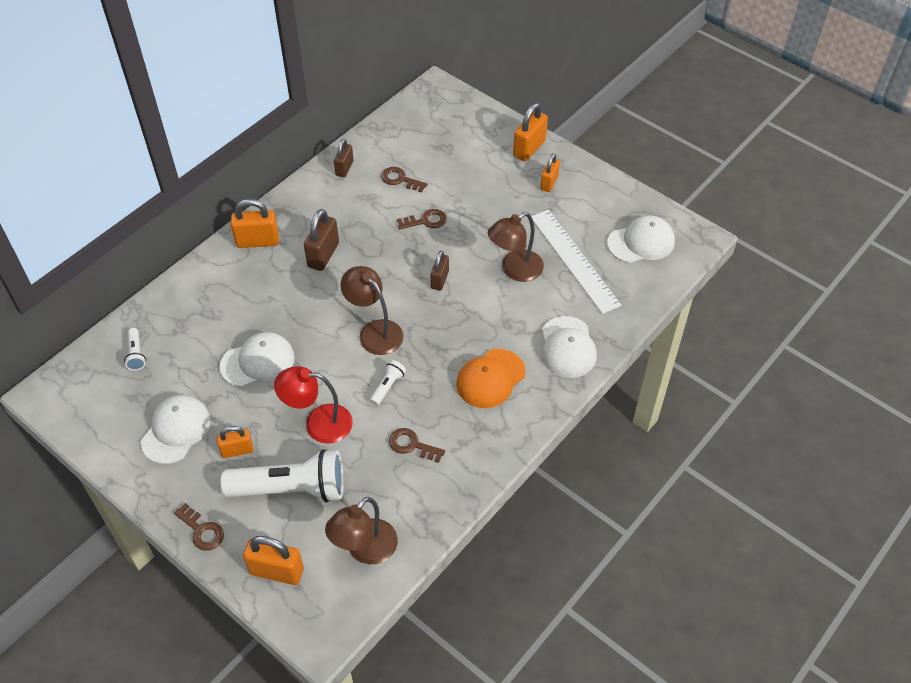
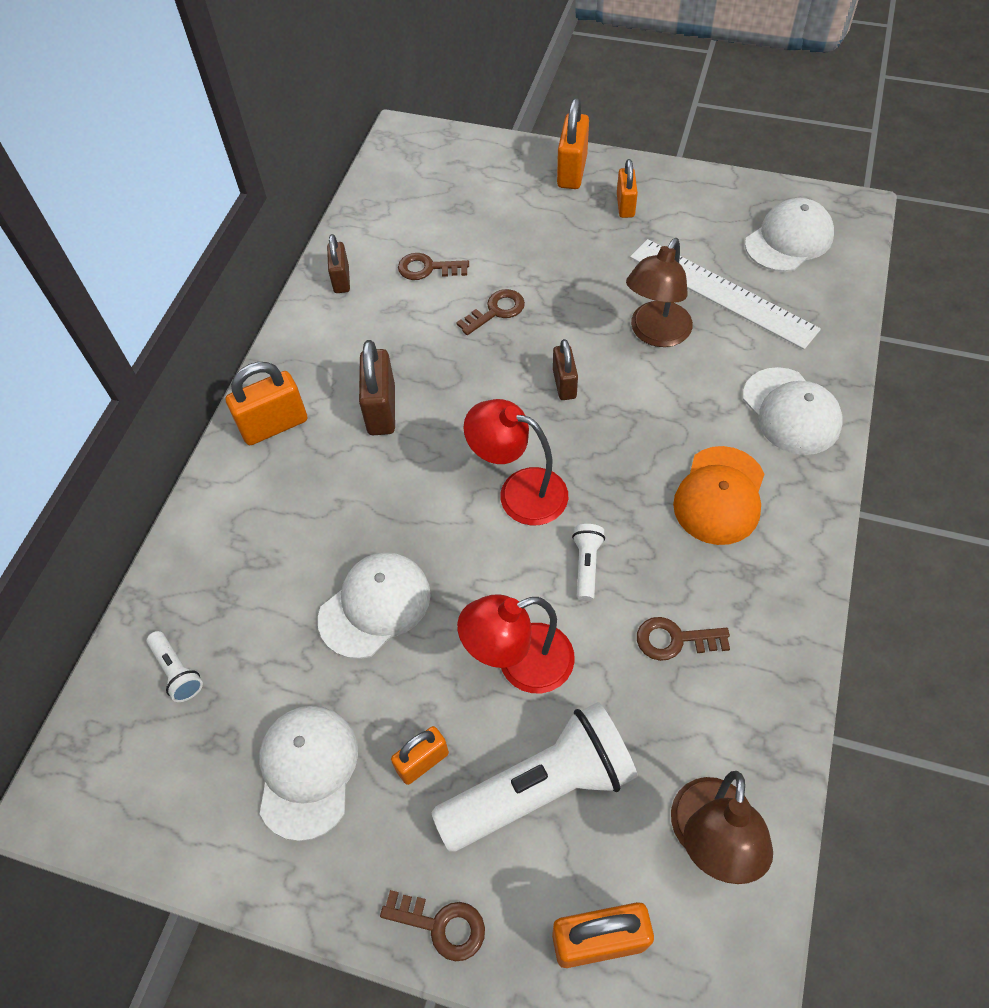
camera: 20 degrees left, 5 degrees up
brown lamp [341,266,404,355] -> red lamp [463,399,568,525]

